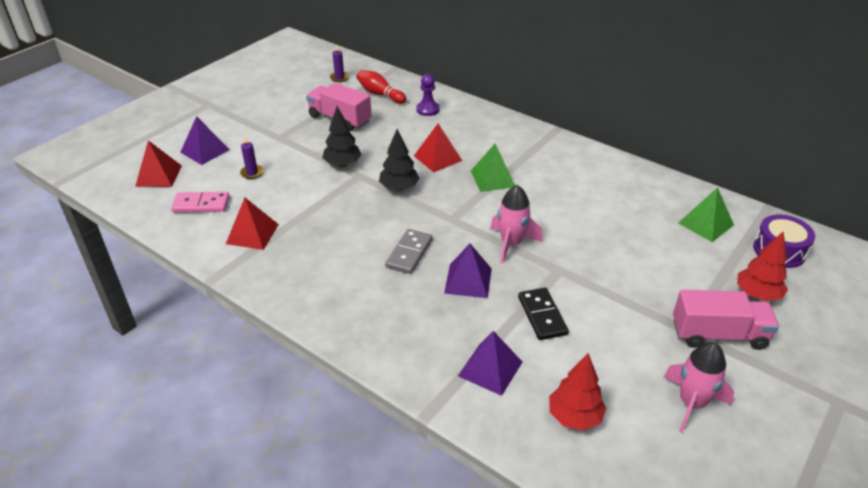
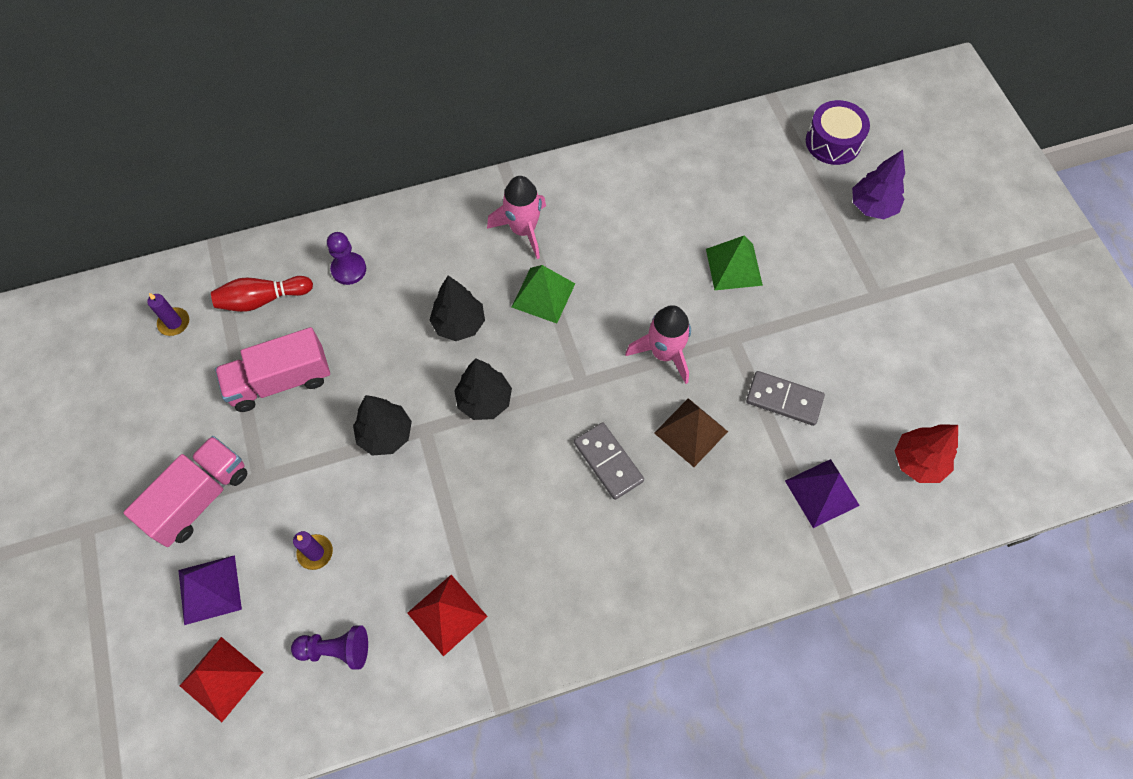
camera: 55 degrees left, 25 degrees up
pink domino [171,192,229,213] -> purple pawn [291,625,368,670]
red pyramid [414,124,462,173] -> black tree [429,275,485,341]
purple pyramid [444,244,492,298] -> brown pyramid [654,398,728,467]
black domino [518,288,569,340] -> grey domino [746,371,825,426]
pink rocket [664,342,734,433] -> pink rocket moved to [487,176,546,259]
pink truck [673,290,779,350] -> pink truck moved to [123,436,247,547]
green pyramid [678,187,734,242] -> green pyramid moved to [706,236,763,290]
red tree [737,231,788,301] -> purple tree [852,150,905,219]

